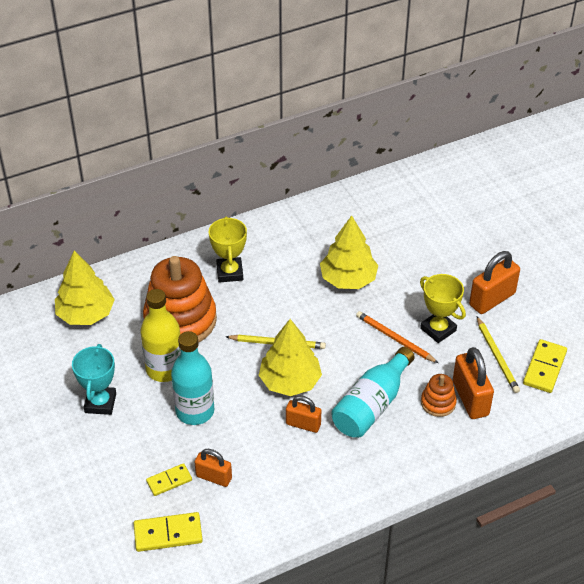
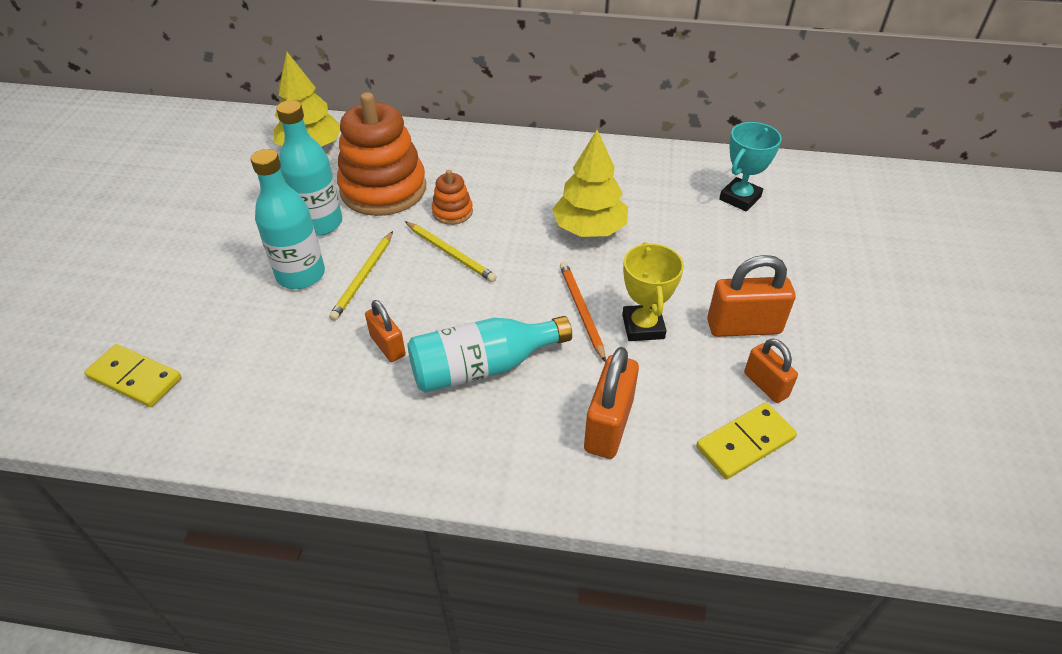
camera: 35 degrees right, 0 degrees up
turquoise trophy [72,344,116,415] -> turquoise trophy moved to [719,122,782,212]
yellow bottle [140,289,181,382] -> turquoise bottle [276,100,342,236]
yellow domino [146,463,192,496] -> none
orange padlock [195,449,232,487] -> orange padlock moved to [744,338,798,403]
yellow trophy [209,217,247,283] -> none
yellow tree [259,319,322,396] -> none
orange stacking toy [421,374,457,417] -> orange stacking toy moved to [432,170,473,225]
yellow pencil [477,317,520,393] -> yellow pencil moved to [329,231,393,321]

